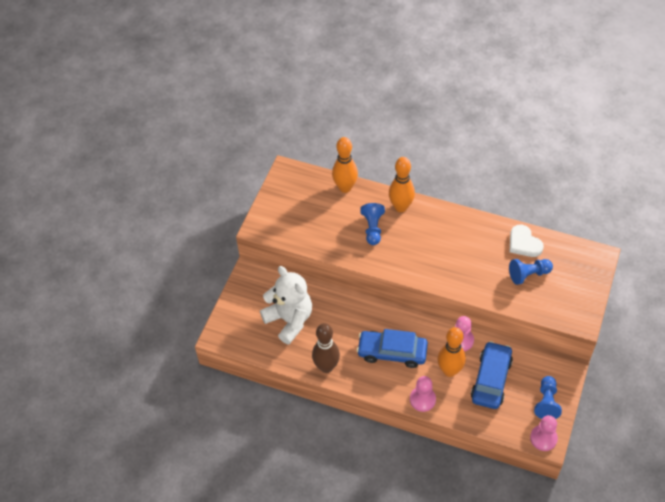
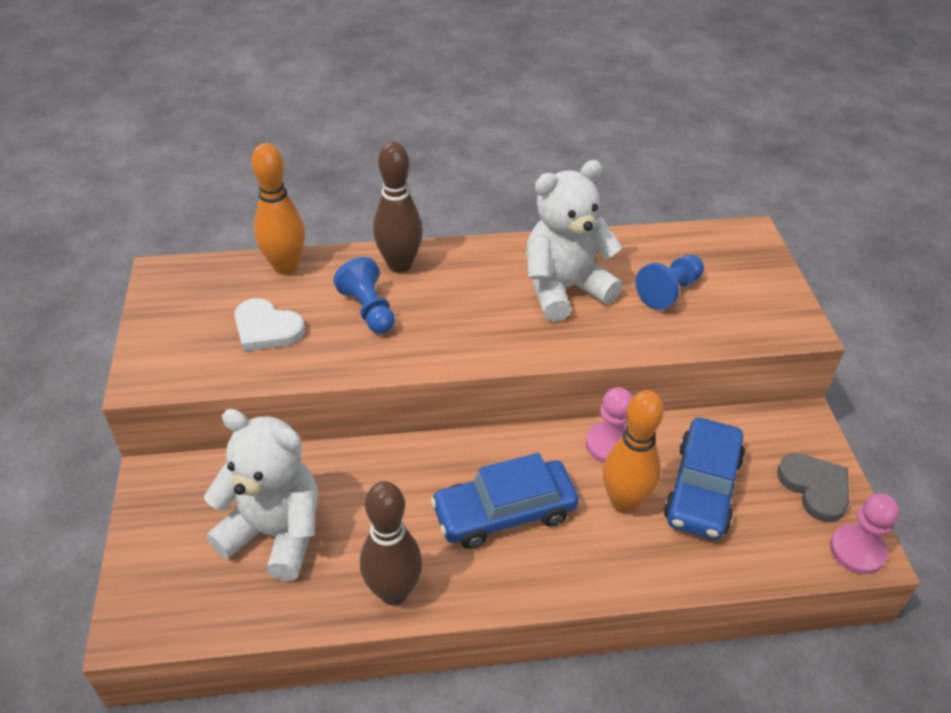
camera: 30 degrees left, 10 degrees down
orange bowling pin [389,157,415,212] -> brown bowling pin [373,142,423,273]
pink pawn [410,376,436,412] -> none
blue car [471,341,513,409] -> blue car turned 150 degrees counterclockwise [664,418,745,540]
white heart [510,225,544,257] -> white heart moved to [234,298,305,352]
blue pawn [534,376,562,419] -> grey heart [777,453,849,522]
none -> white teddy bear [526,160,622,322]

